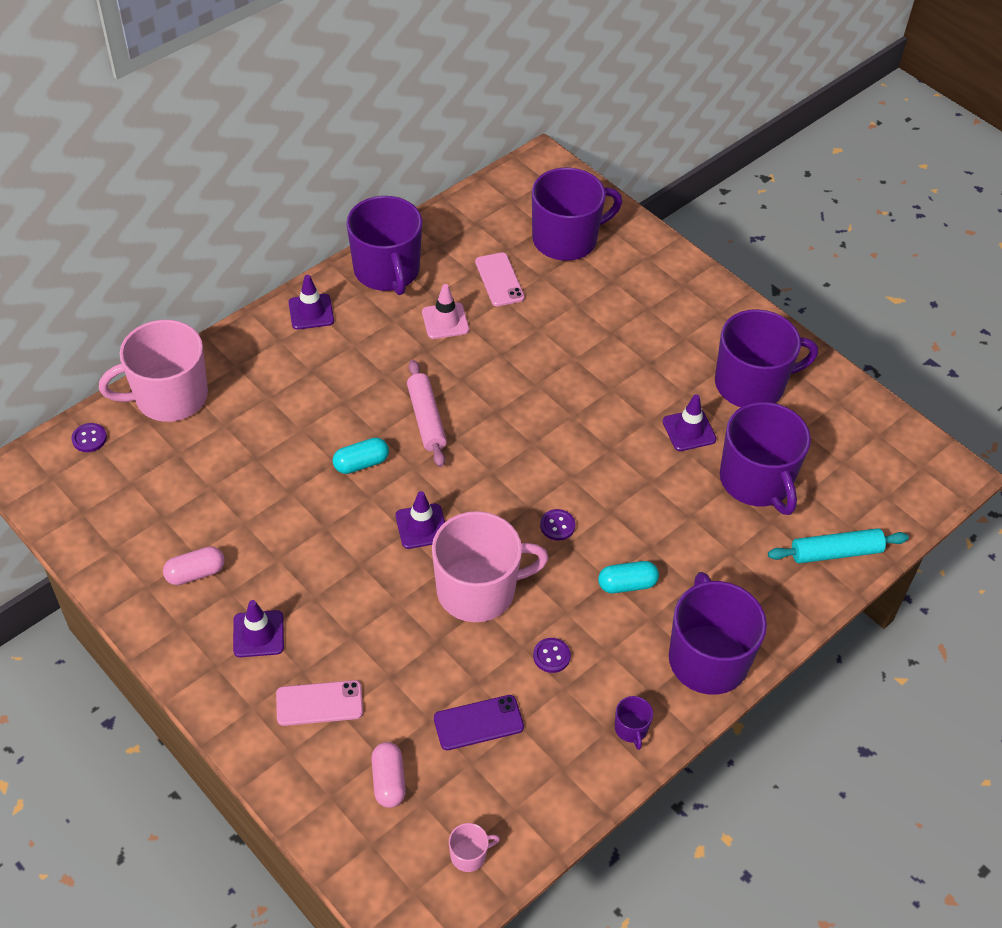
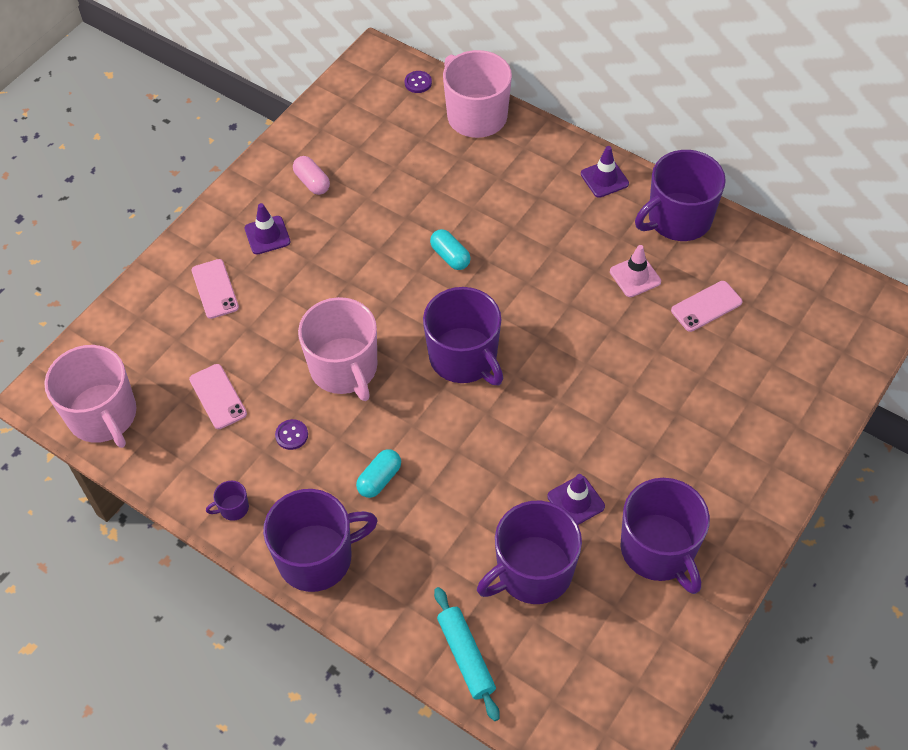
camera: 80 degrees right, 5 degrees up
pink capsule [371,742,406,808] -> none
purple traffic cone [396,491,445,549] -> none
pink rolling pin [407,360,447,467] -> none
purple phone [434,695,524,750] -> pink phone [189,364,247,429]
pink mug [449,823,500,872] -> pink mug [44,345,136,448], size x2.49
purple mug [532,168,622,261] -> purple mug moved to [423,287,503,385]
purple button [540,509,575,541] -> none
turquoise capsule [598,561,659,593] -> turquoise capsule turned 60 degrees clockwise [356,449,401,498]

